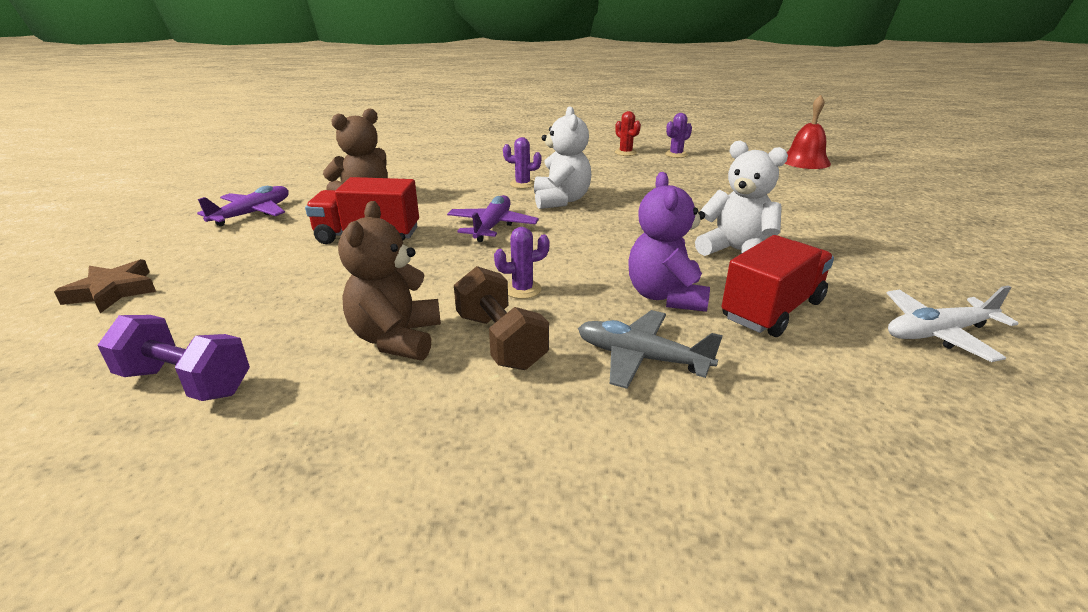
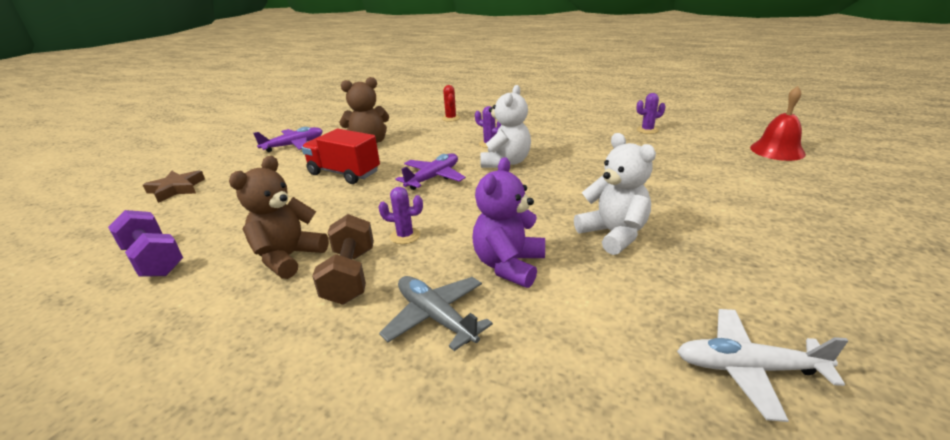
camera: 25 degrees right, 0 degrees up
red cactus [615,111,641,156] -> red cactus moved to [442,85,460,122]
red truck [722,235,834,337] -> none

